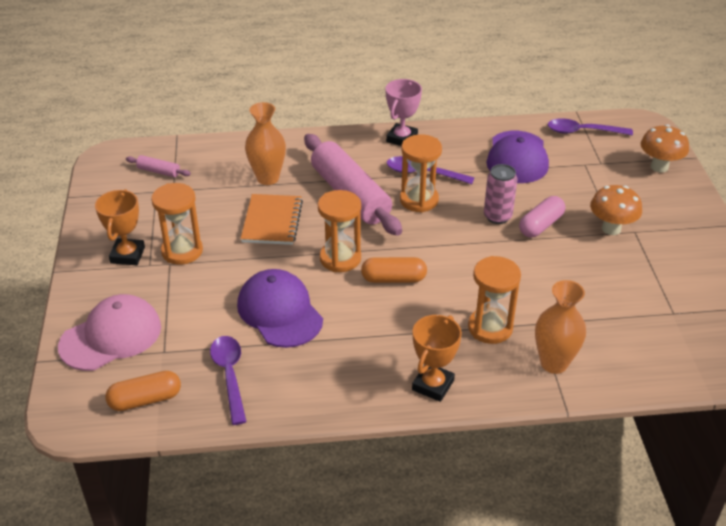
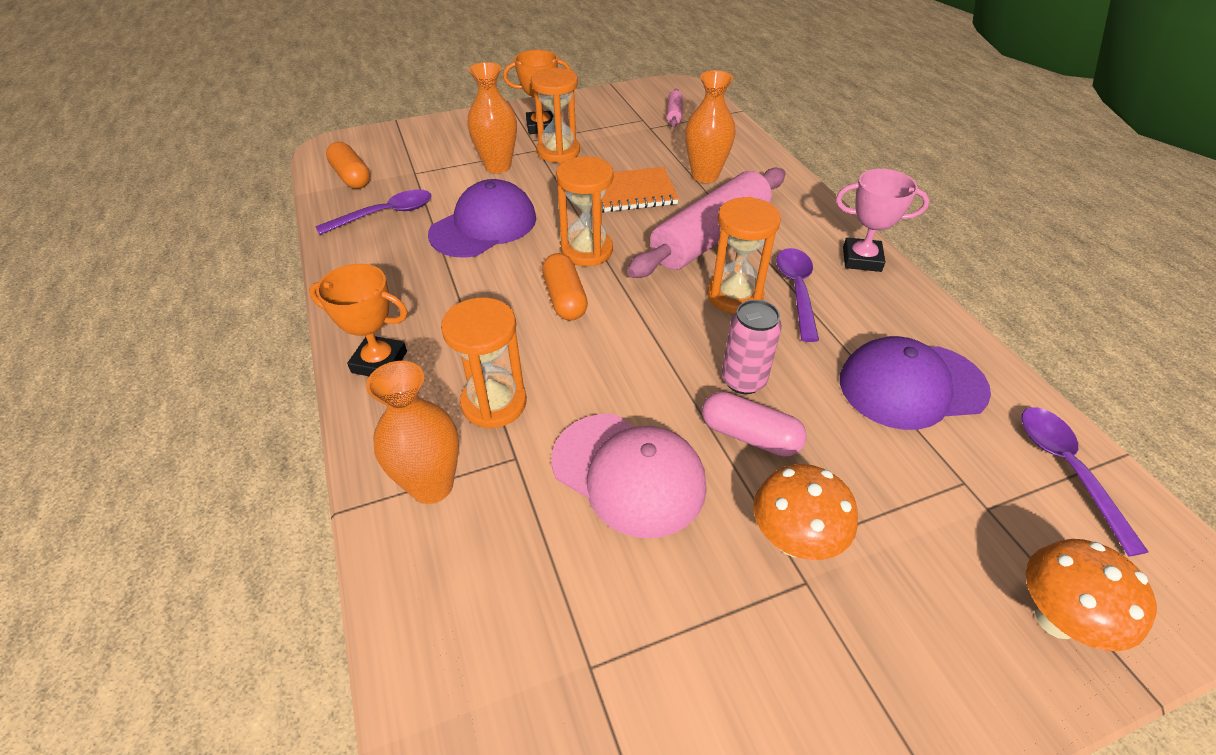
camera: 75 degrees right, 5 degrees up
pink cap [58,294,161,371] -> pink cap moved to [552,414,707,538]
none -> orange vase [467,62,517,173]

